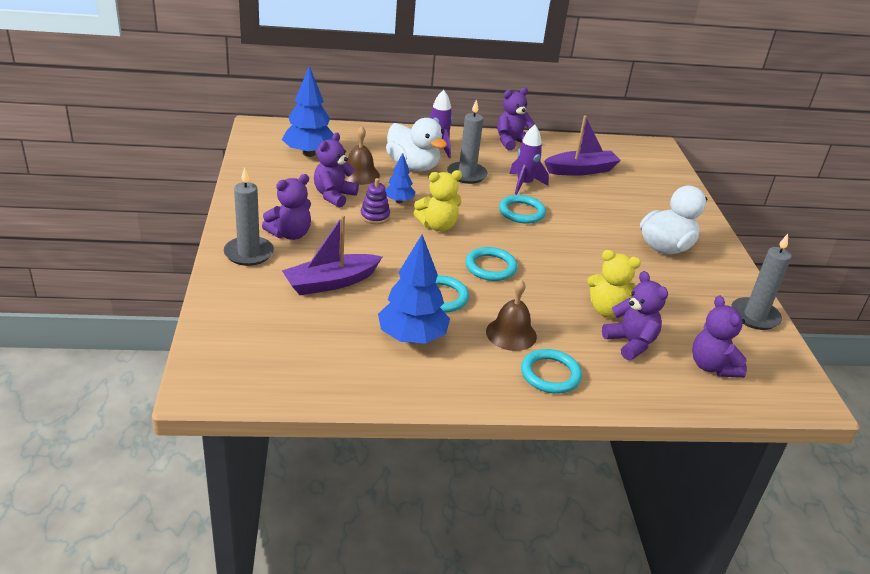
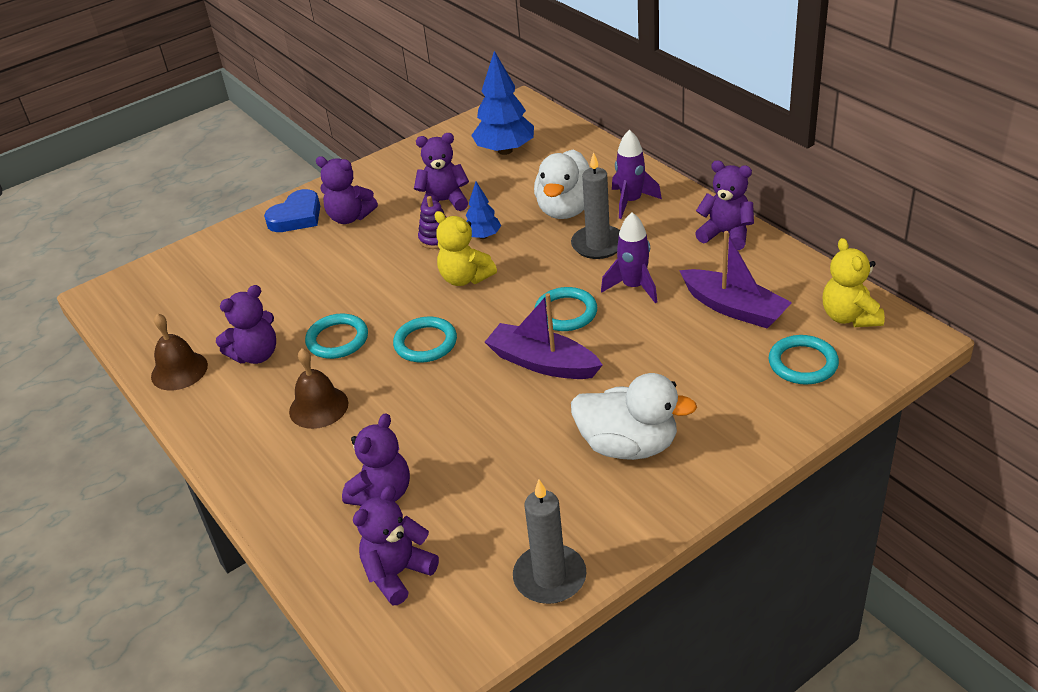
camera: 65 degrees right, 5 degrees up
grey candle [224,167,274,266] -> blue heart [264,189,320,232]
purple boat [282,215,382,295] -> purple boat moved to [485,293,602,379]
brown bell [344,126,380,185] -> brown bell moved to [151,313,208,390]
blue tree [378,235,450,344] -> purple teddy bear [216,285,276,364]
turquoise ring [521,349,582,394] -> turquoise ring moved to [769,335,839,385]
yellow teddy bear [587,250,641,318] -> yellow teddy bear moved to [823,238,885,327]

